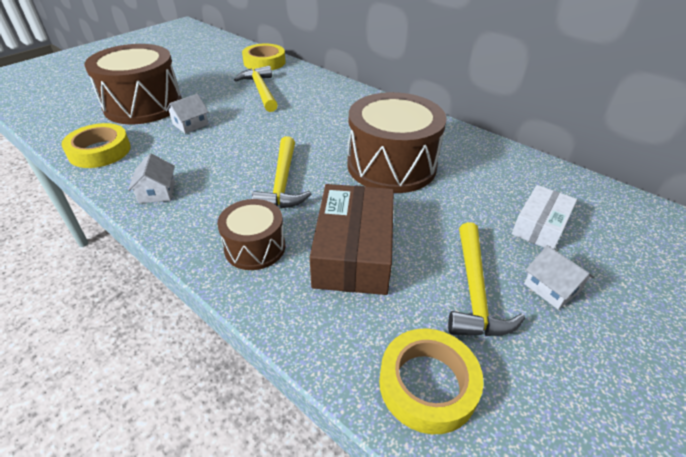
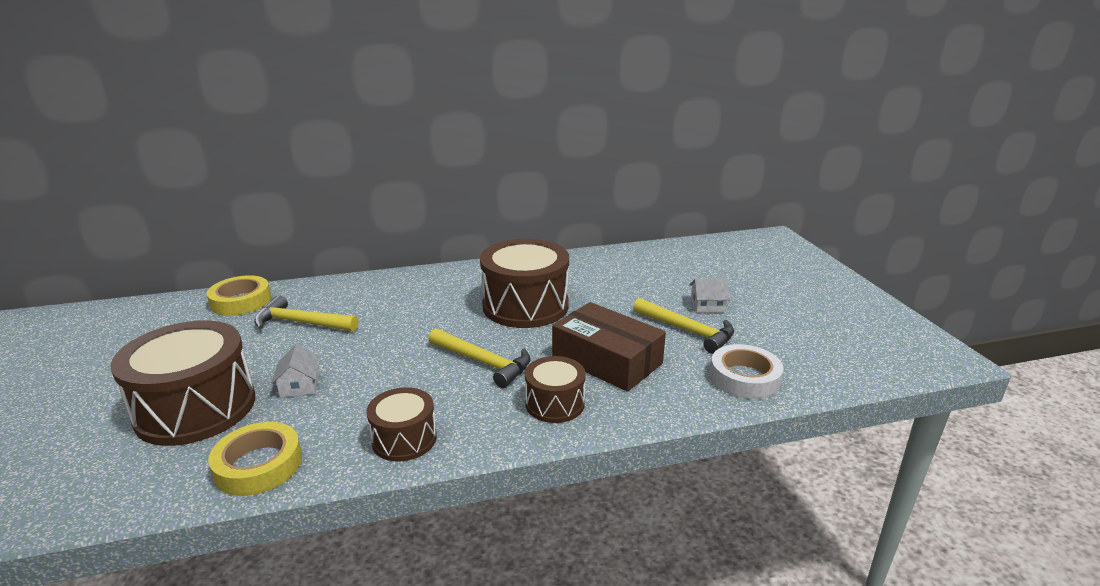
camera: 55 degrees left, 15 degrees down
white house [128,153,175,203] -> brown drum [366,387,437,461]
yellow tape [379,329,484,434] -> white tape [710,344,784,399]
white box [512,185,577,249] -> none

